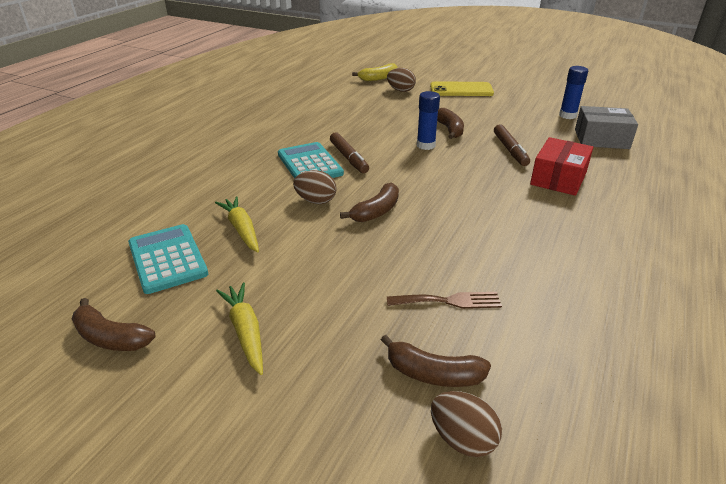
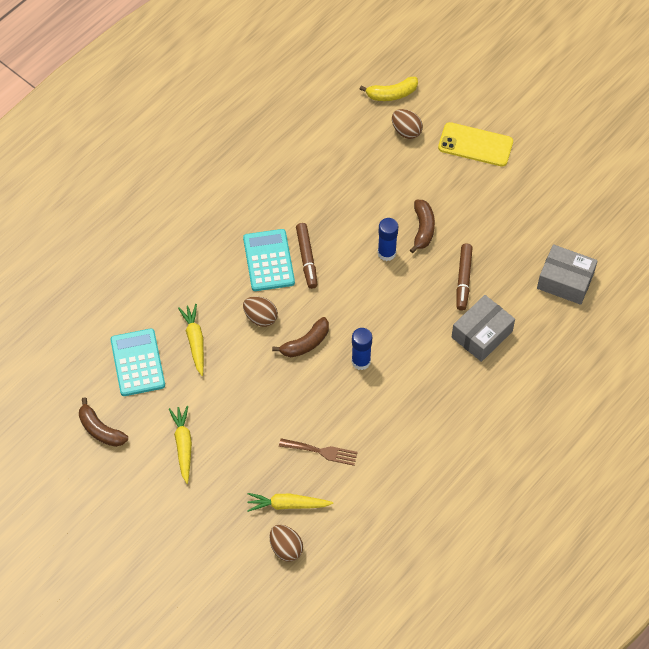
camera: 15 degrees right, 25 degrees up
brown banana [381,335,491,387] -> yellow carrot [247,493,333,512]
red box [530,137,593,196] -> grey box [452,295,515,362]
blue glue stick [559,66,588,119] -> blue glue stick moved to [352,328,372,370]

